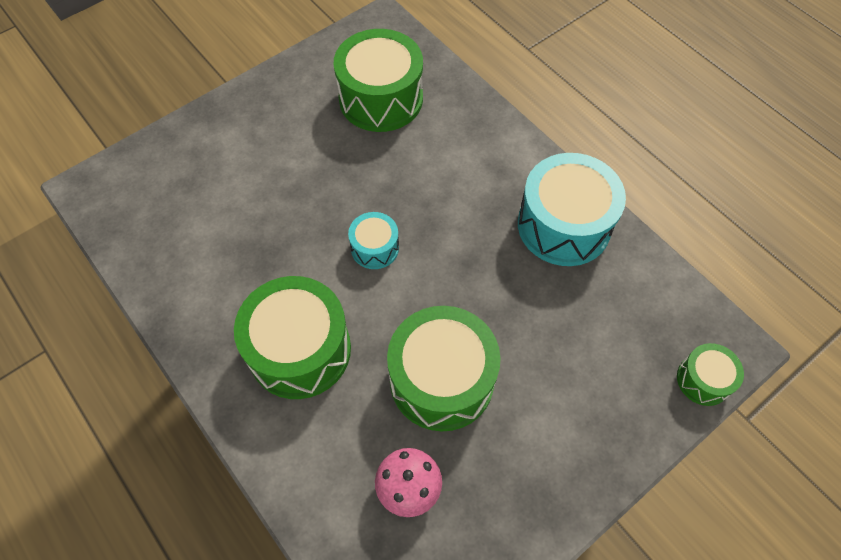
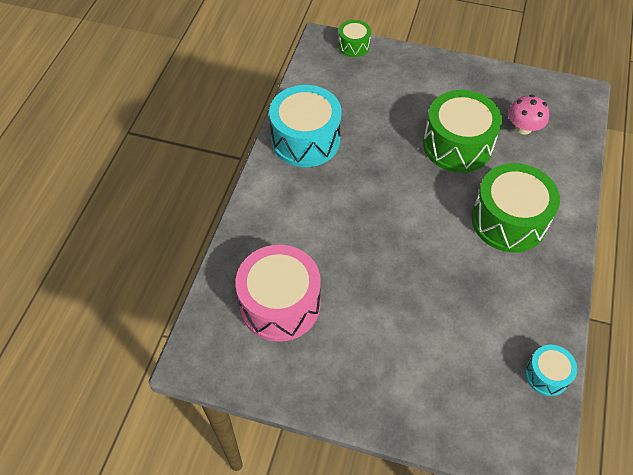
camera: 125 degrees left, 5 degrees down
green drum [334,29,423,132] -> pink drum [235,245,321,342]
turquoise drum [348,212,399,269] -> turquoise drum moved to [525,345,577,396]

